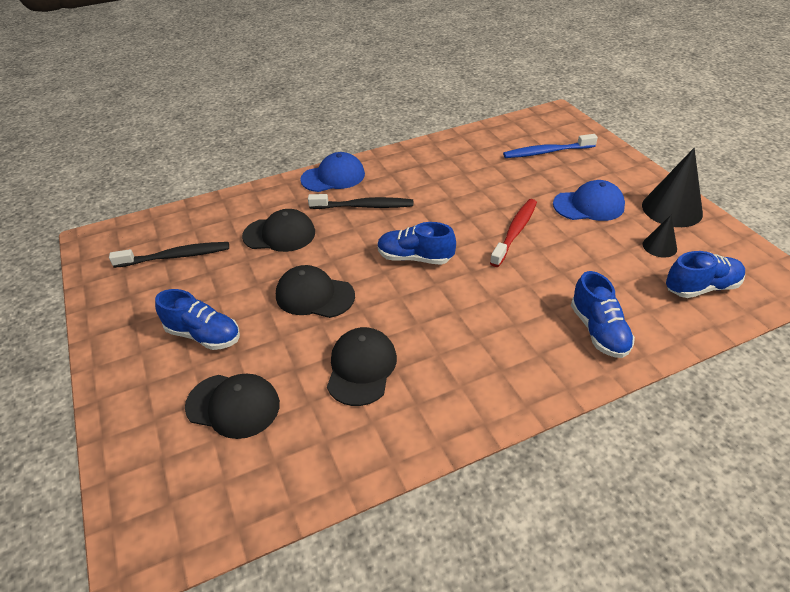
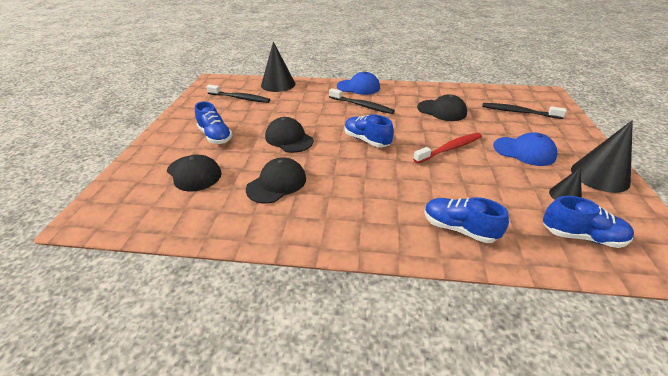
camera: 30 degrees right, 5 degrees down
black cap [242,209,315,252] -> black cap moved to [417,94,467,121]
blue toothbrush [503,134,598,158] -> black toothbrush [482,103,567,119]
blue shoe [571,271,635,358] -> blue shoe turned 105 degrees clockwise [424,197,509,243]
none -> black cone [261,42,295,92]

